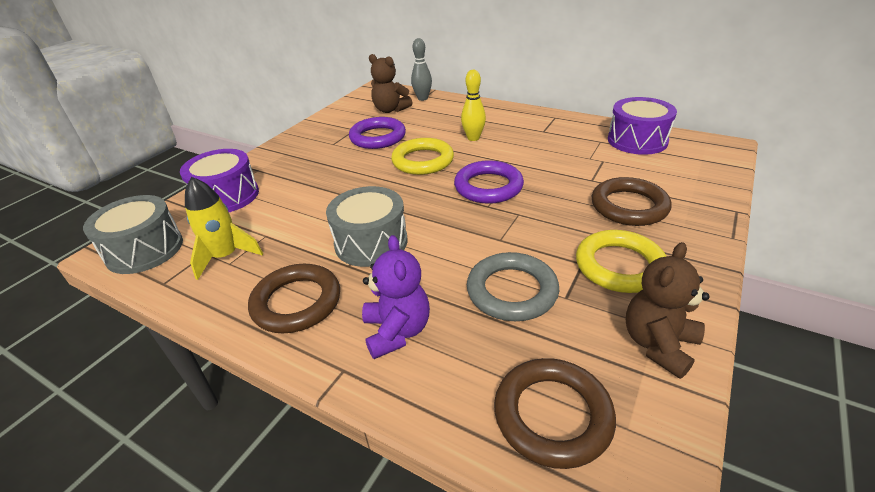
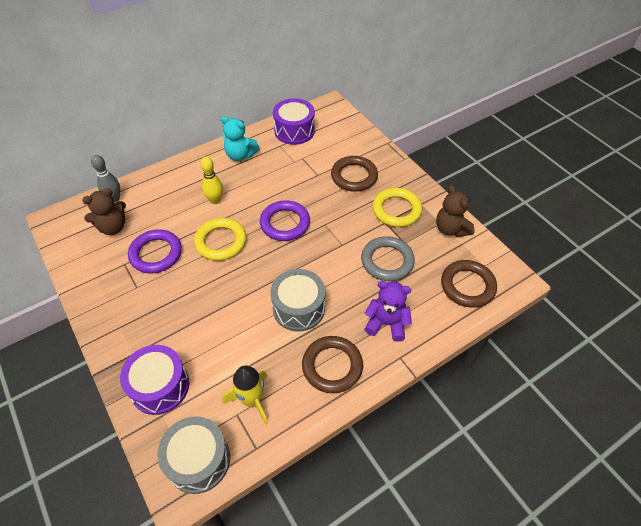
camera: 65 degrees left, 15 degrees up
none -> turquoise teddy bear [220,116,260,161]

